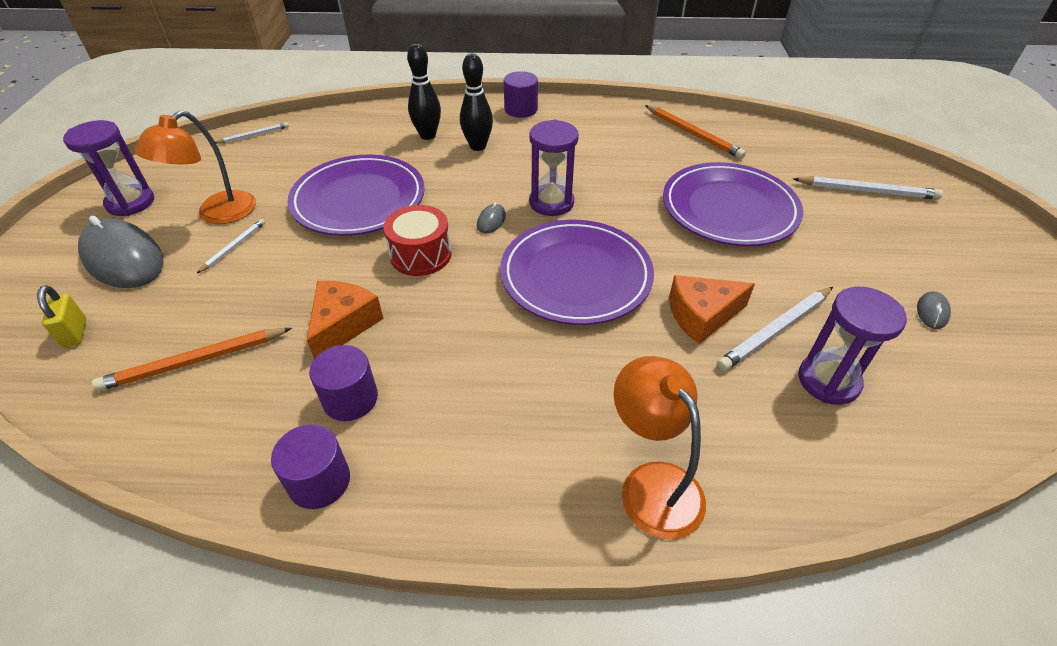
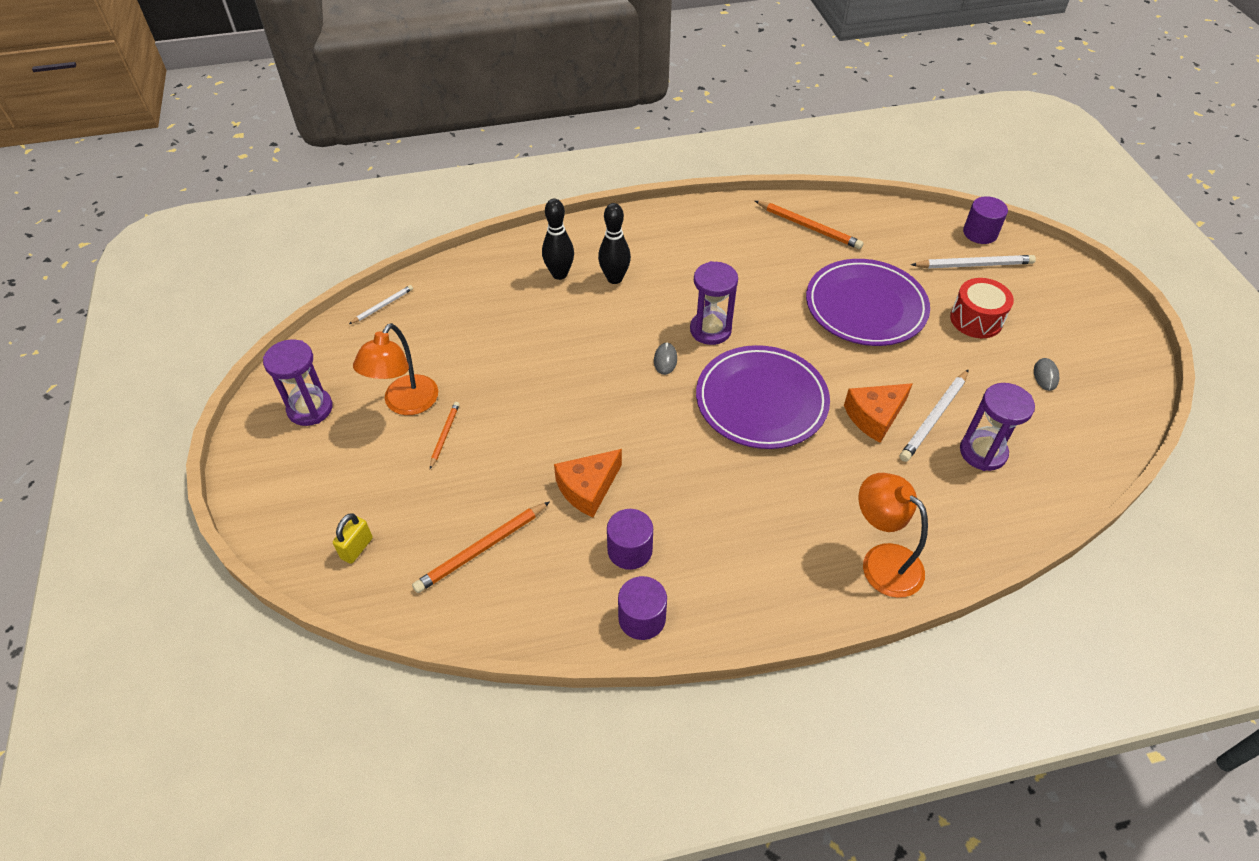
camera: 15 degrees left, 5 degrees up
yellow padlock [37,285,86,347] -> yellow padlock turned 60 degrees clockwise [333,513,373,564]
grey mouse [78,216,164,288] -> none
white pencil [196,219,265,274] -> orange pencil [430,402,459,469]
purple plate [287,155,425,236] -> none
orange cheese [307,281,383,359] -> orange cheese turned 135 degrees counterclockwise [554,449,622,517]
red drum [383,205,452,276] -> red drum moved to [950,278,1014,338]
purple cylinder [504,71,538,118] -> purple cylinder moved to [963,196,1008,244]

